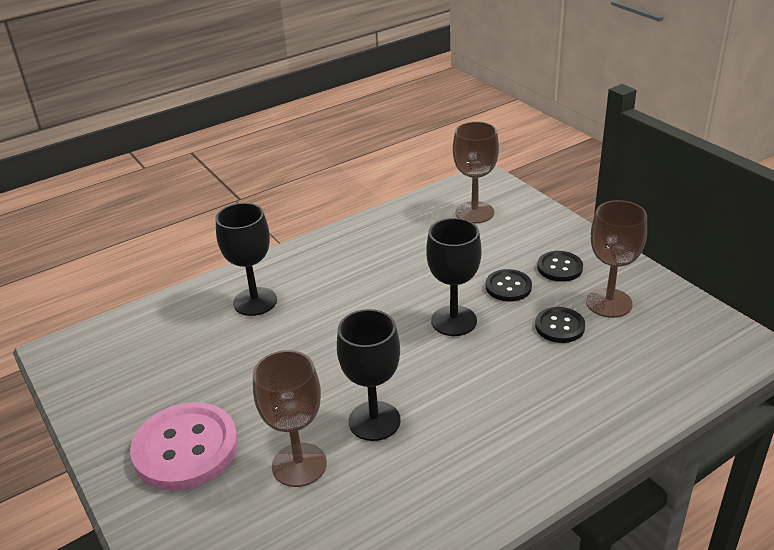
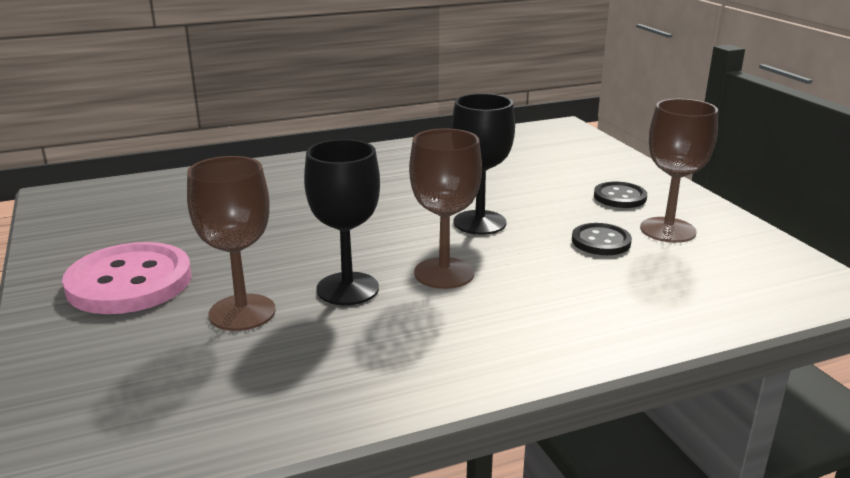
camera: 10 degrees right, 10 degrees down
black goblet [215,203,277,316] -> none
brown goblet [453,121,499,223] -> brown goblet moved to [409,128,482,289]
black button [486,269,532,301] -> none

